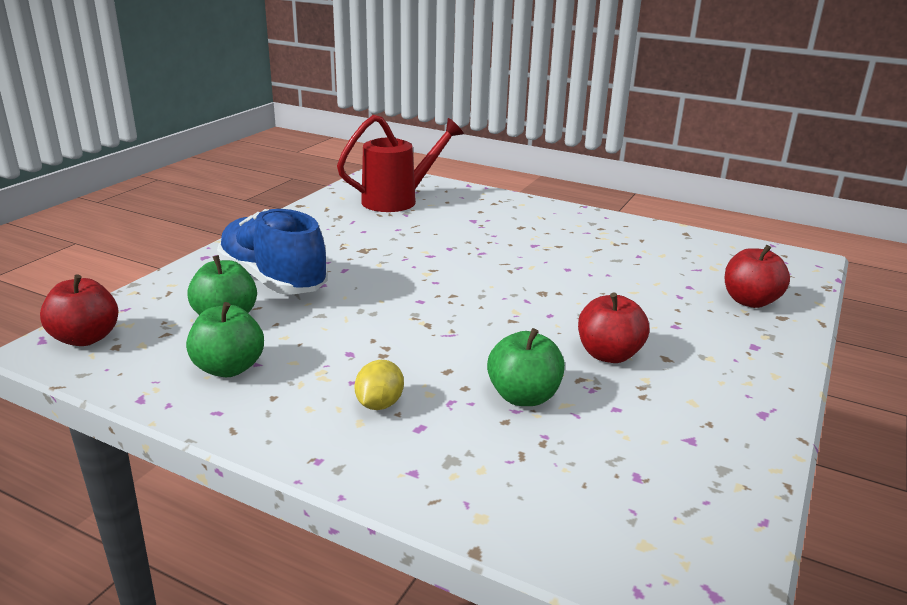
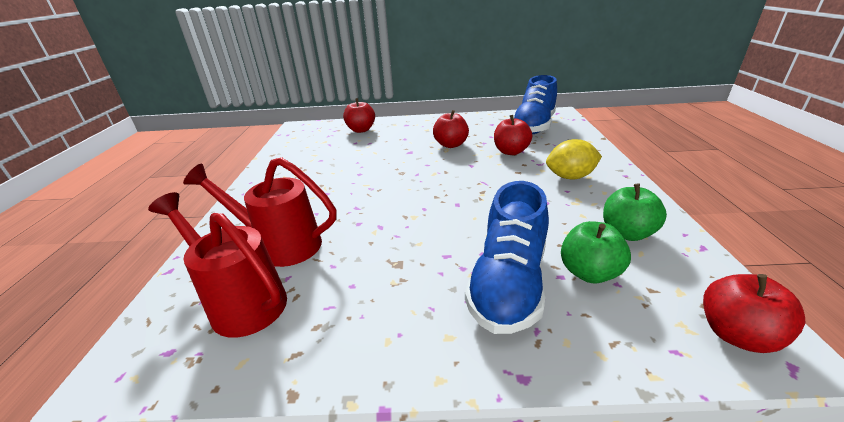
camera: 115 degrees left, 5 degrees up
yellow lemon [355,360,404,410] -> yellow lemon [546,139,602,180], size x1.50
green apple [487,328,565,406] -> red apple [494,115,532,155]
none -> red watering can [183,157,337,267]
none -> blue shoe [513,75,557,134]

